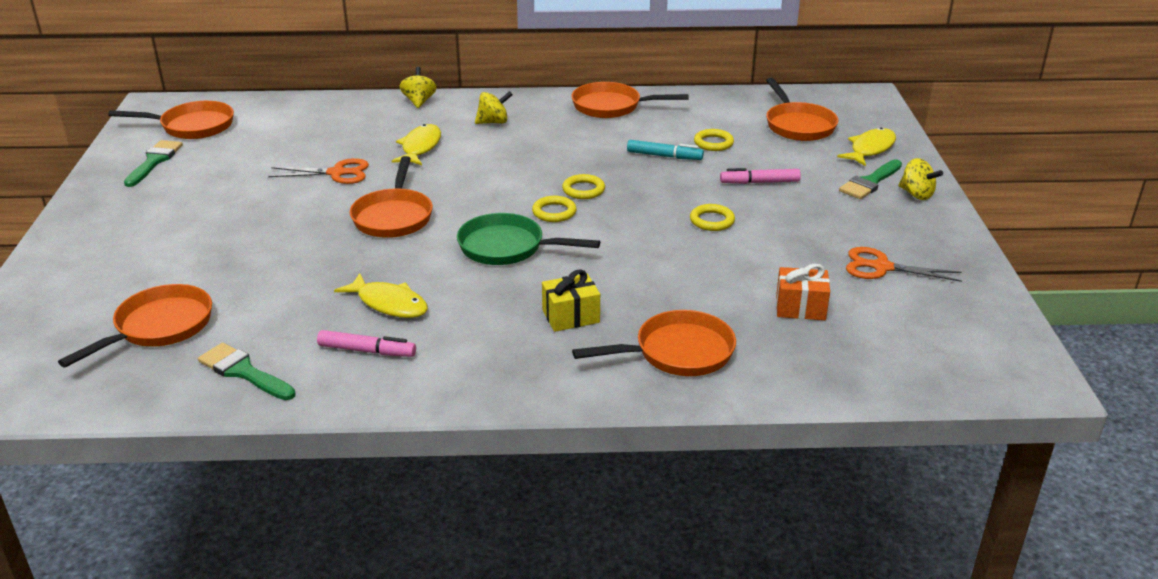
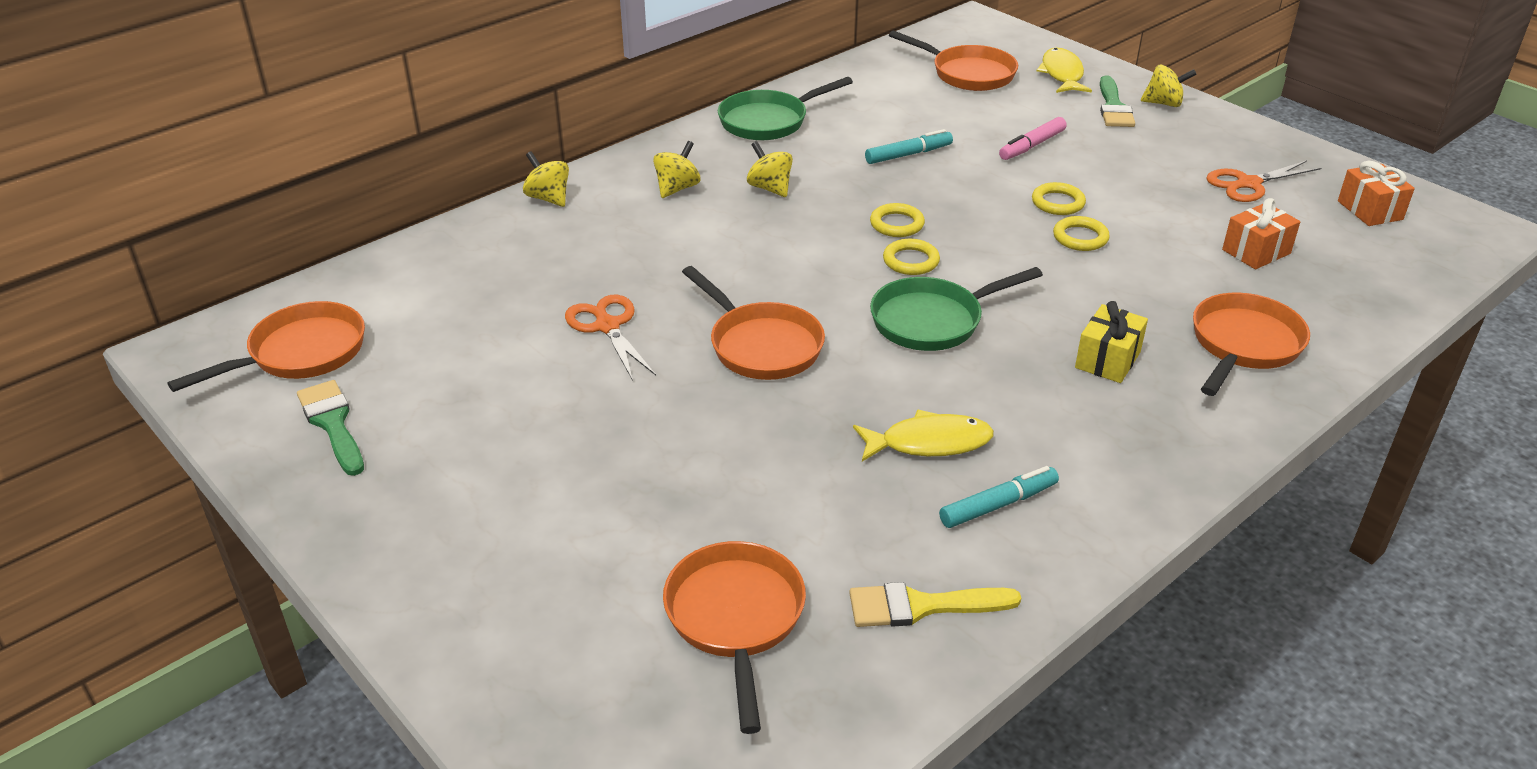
camera: 40 degrees left, 5 degrees up
green brush [198,343,296,400] -> yellow brush [849,582,1021,627]
orange scissors [268,158,369,184] -> orange scissors turned 75 degrees counterclockwise [565,295,656,381]
pink marker [317,330,416,357] -> turquoise marker [939,466,1059,528]
yellow fish [392,124,441,165] -> none
orange pan [571,82,689,118] -> green pan [718,77,853,141]
yellow ring [694,129,734,151] -> yellow ring moved to [1053,216,1110,251]
none -> yellow spinning top [747,141,793,197]
none -> orange gift [1338,161,1415,226]

